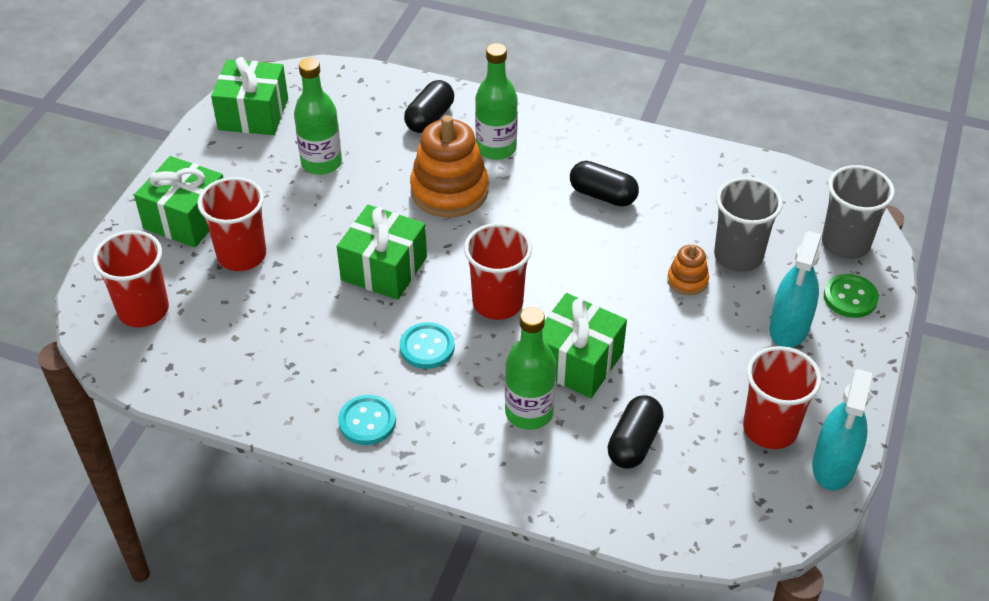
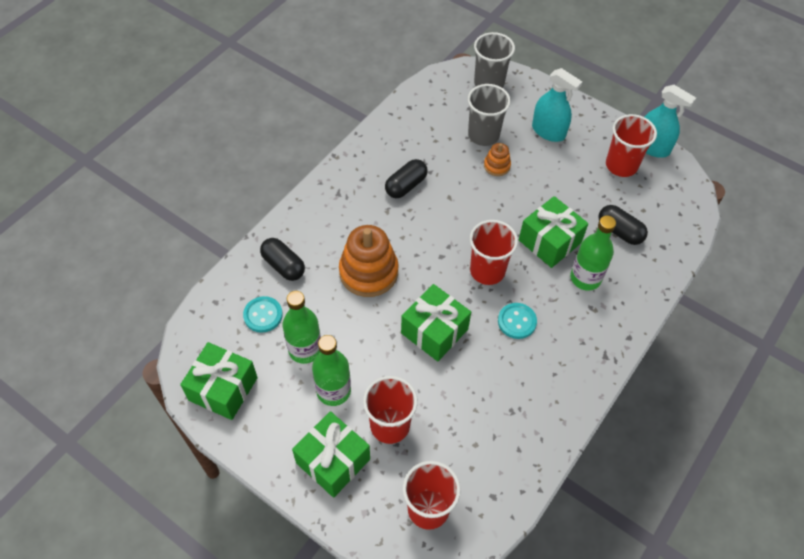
camera: 75 degrees left, 10 degrees up
turquoise button [338,395,396,445] -> turquoise button moved to [243,296,283,333]
green bottle [475,43,518,160] -> green bottle moved to [312,335,351,406]
green button [824,274,879,318] -> none

